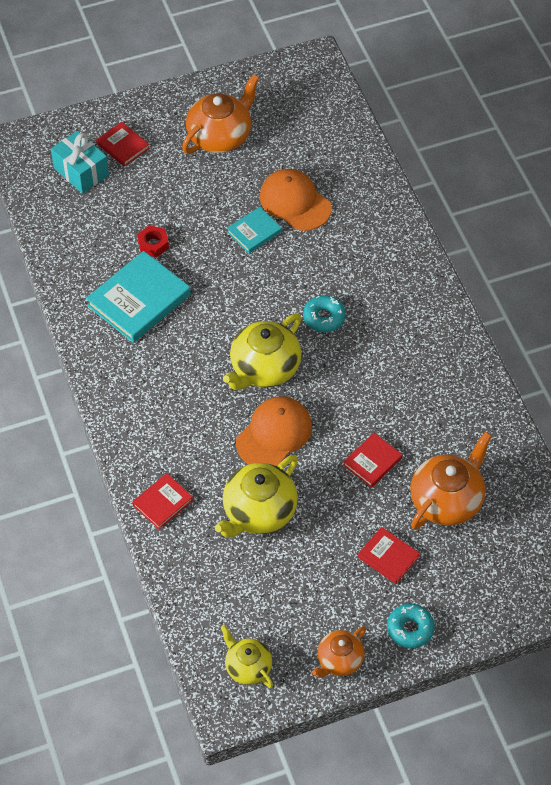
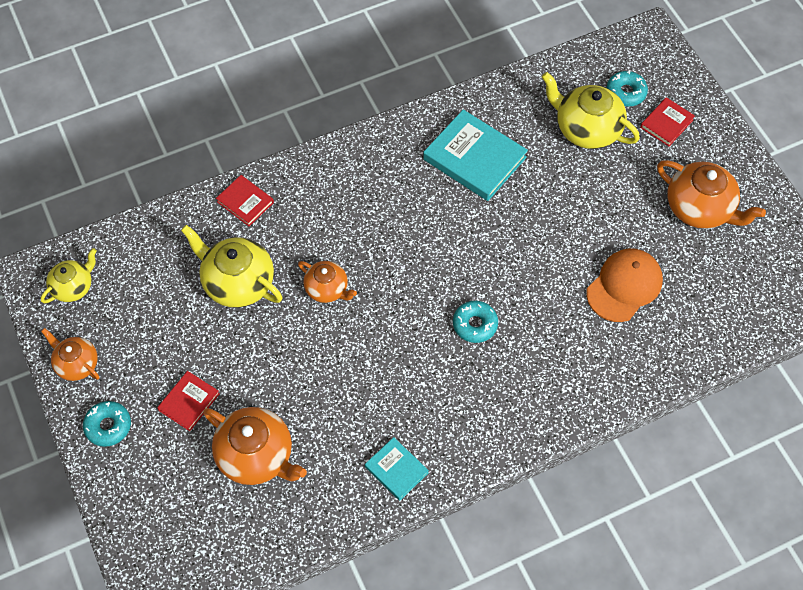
camera: 85 degrees right, 5 degrees up
turquoise gift [51,131,109,194] -> turquoise donut [607,71,648,106]
red nut [137,225,169,257] -> none
yellow teapot [223,313,301,390] -> yellow teapot moved to [542,72,640,149]
turquoise book [227,207,282,253] -> turquoise book moved to [365,437,429,501]
orange cap [236,396,312,467] -> orange teapot [298,261,357,303]
red book [343,433,402,488] -> none

